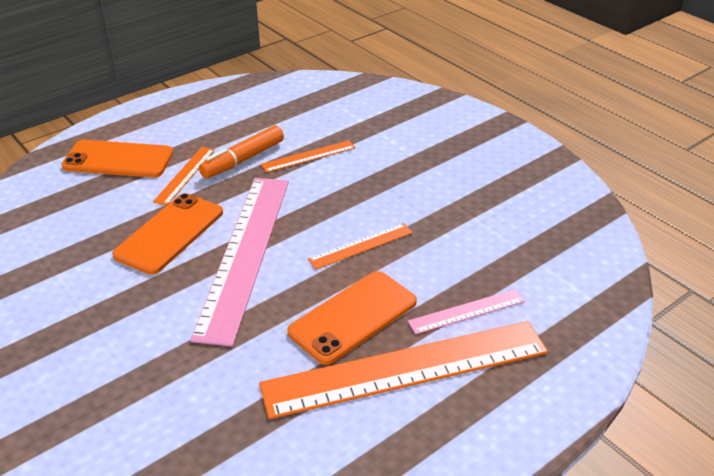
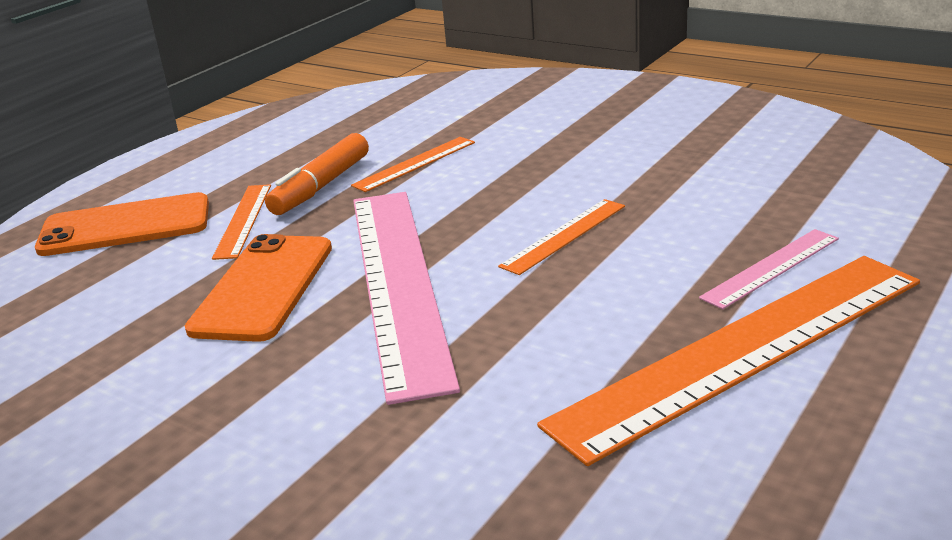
camera: 15 degrees left, 10 degrees down
orange phone [287,271,417,365] -> none

